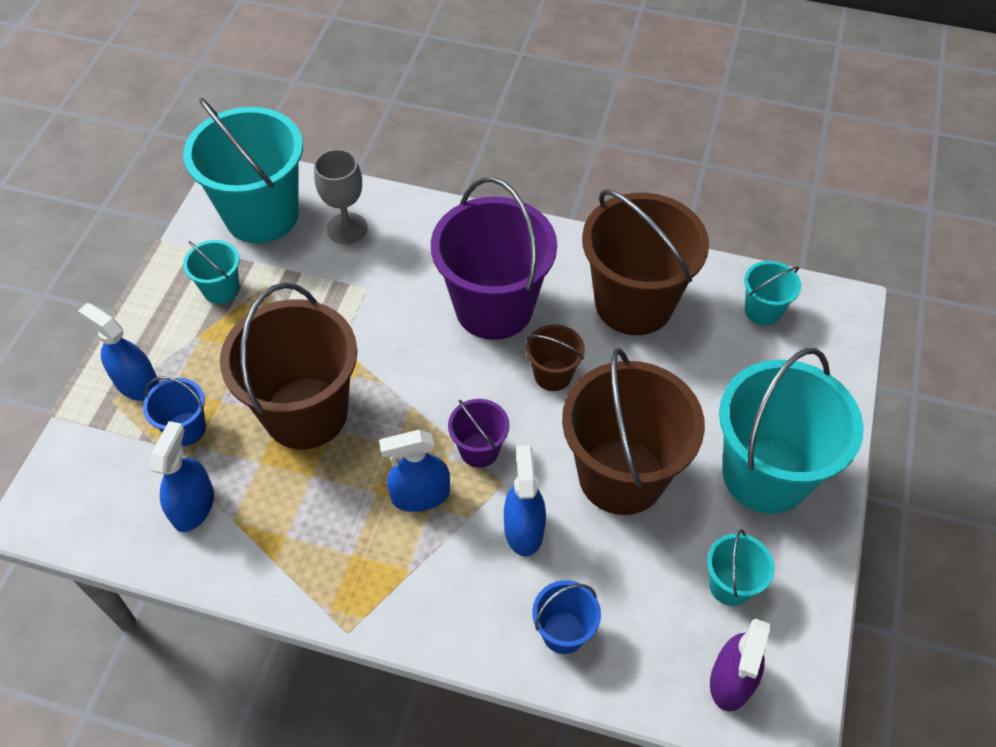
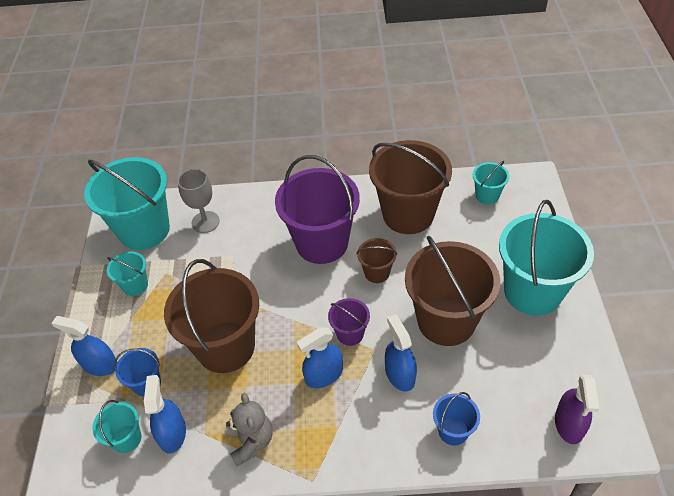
camera: 15 degrees left, 5 degrees down
turquoise bucket [707,529,775,606] -> turquoise bucket moved to [92,400,141,453]
none -> grey teddy bear [226,393,273,467]

